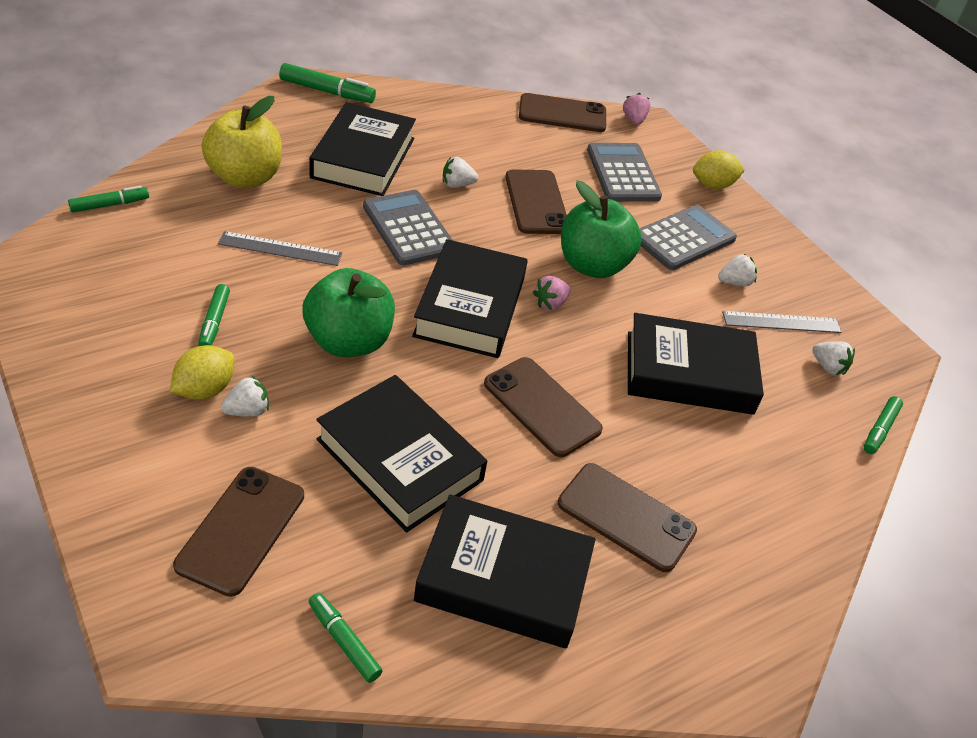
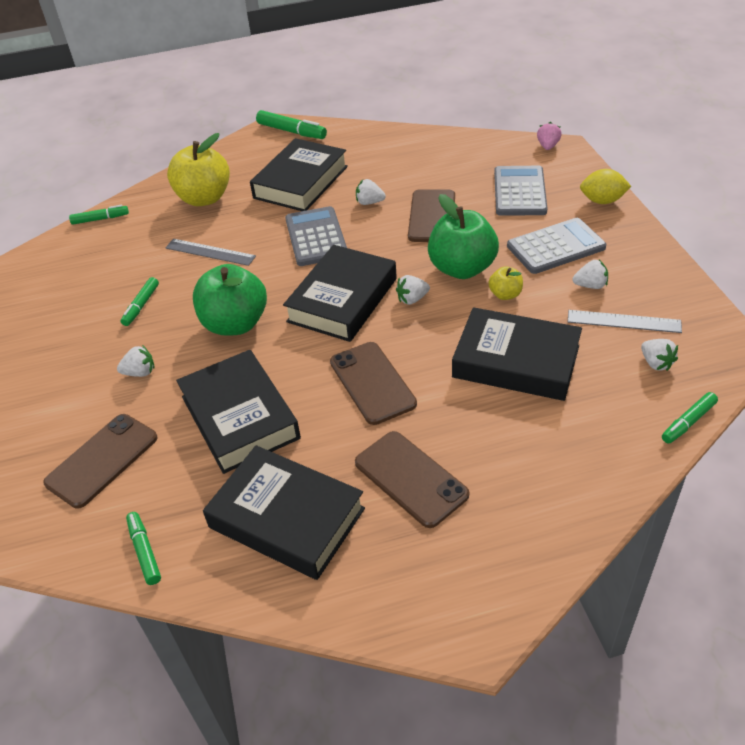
camera: 25 degrees right, 0 degrees up
yellow lemon [170,345,234,400] -> none
brown phone [519,93,606,132] -> none
pink strawberry [533,276,571,310] -> white strawberry [396,275,430,305]
none -> yellow apple [489,267,523,300]

